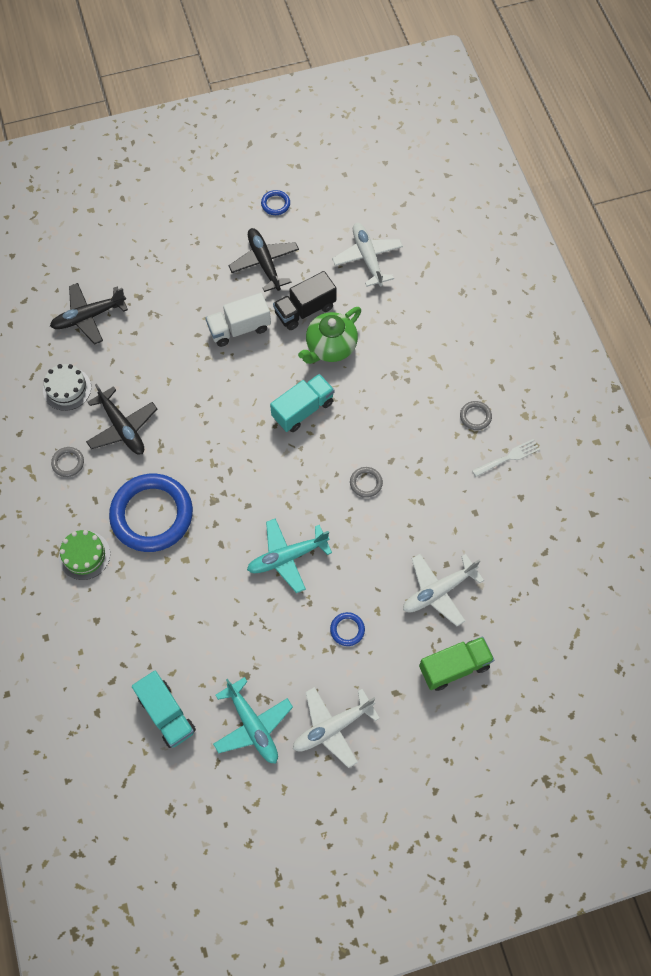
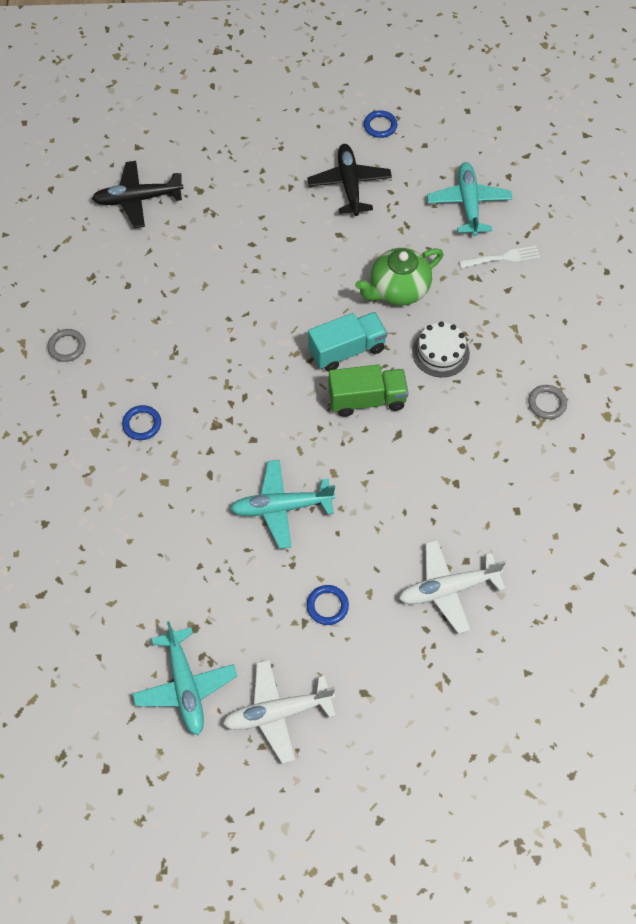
camera: 15 degrees right, 5 degrees down
white cake [43,364,91,411] -> white cake moved to [412,321,470,377]
green cake [59,530,110,580] -> none
black plane [86,384,157,455] -> none
blue ring [109,473,193,552] -> blue ring [122,405,161,440], size x0.40
turquoise truck [132,671,196,748] -> none
white truck [205,293,271,347] -> none
black truck [273,271,337,330] -> none
white plane [332,223,403,287] -> turquoise plane [427,162,512,236]
grey ring [350,467,383,498] -> none
green truck [419,636,494,691] -> green truck moved to [329,365,409,417]
white fork [472,439,540,477] -> white fork moved to [459,246,540,268]

